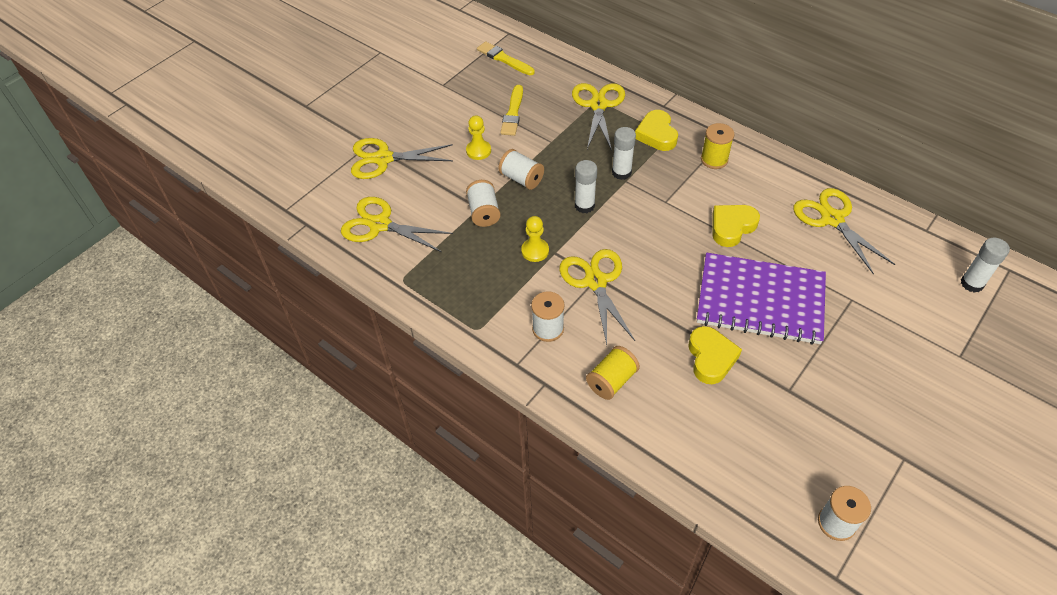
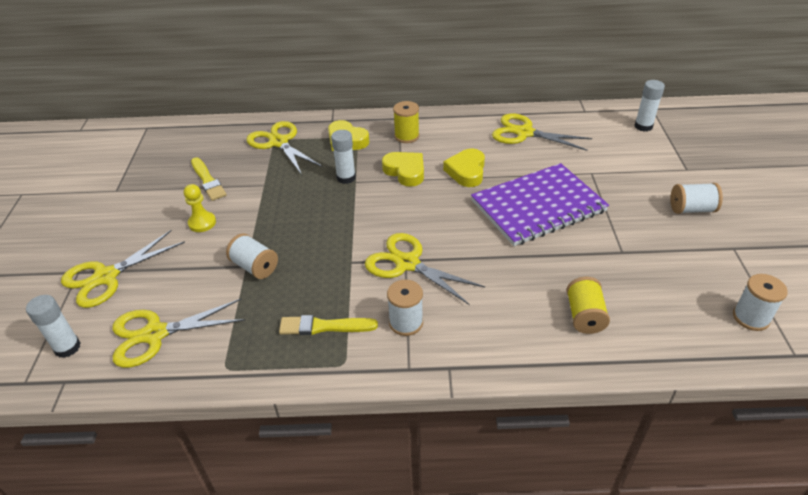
camera: 40 degrees left, 10 degrees down
yellow brush [477,41,535,75] -> yellow brush moved to [279,315,378,335]
white spool [499,149,544,190] -> white spool moved to [670,183,723,214]
yellow pawn [521,216,549,262] -> none
white glue stick [575,160,597,213] -> white glue stick moved to [26,295,81,358]
yellow spool [586,346,640,400] -> yellow spool moved to [567,277,610,334]
yellow heart [688,326,742,384] -> yellow heart moved to [382,152,424,187]

